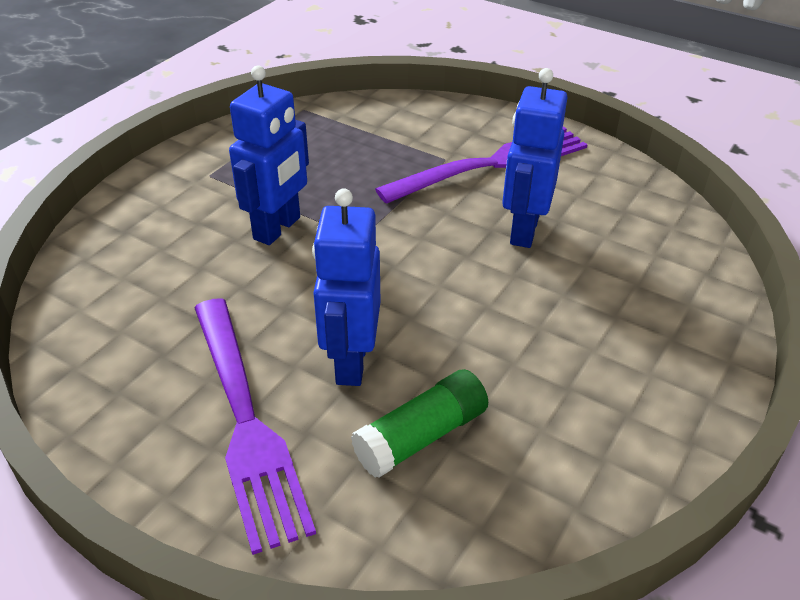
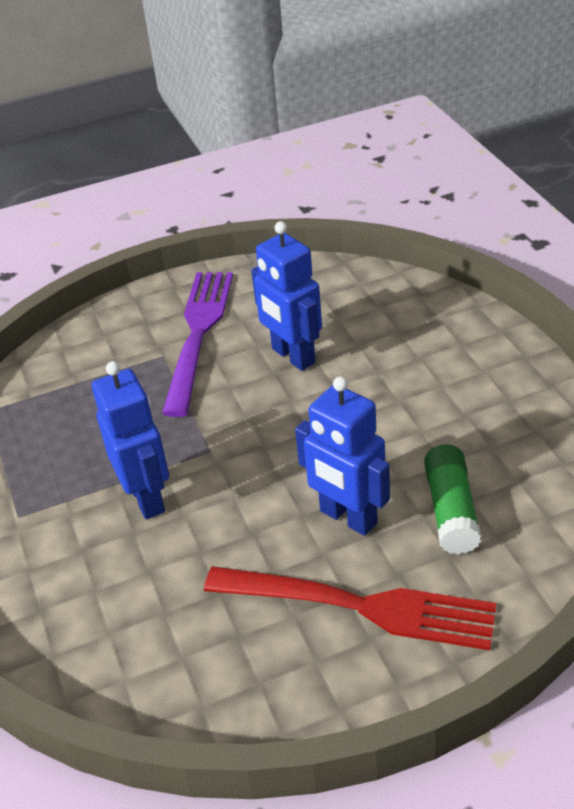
camera: 50 degrees left, 0 degrees up
purple fork [194,298,316,555] -> red fork [204,566,496,650]

